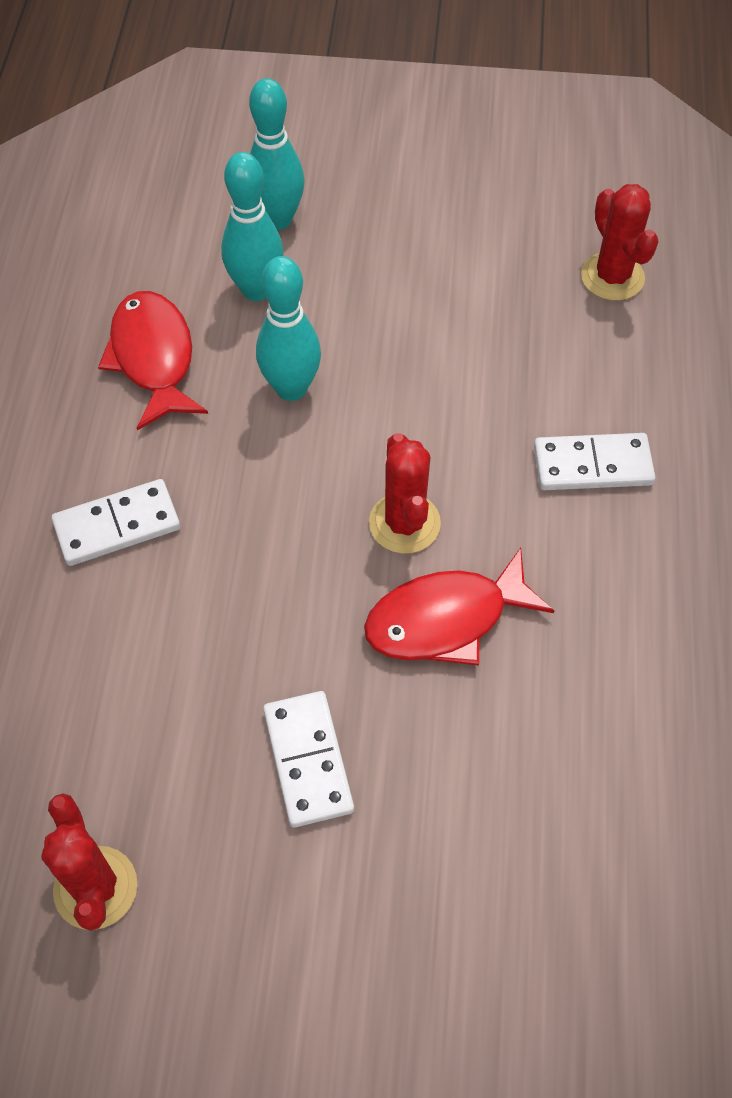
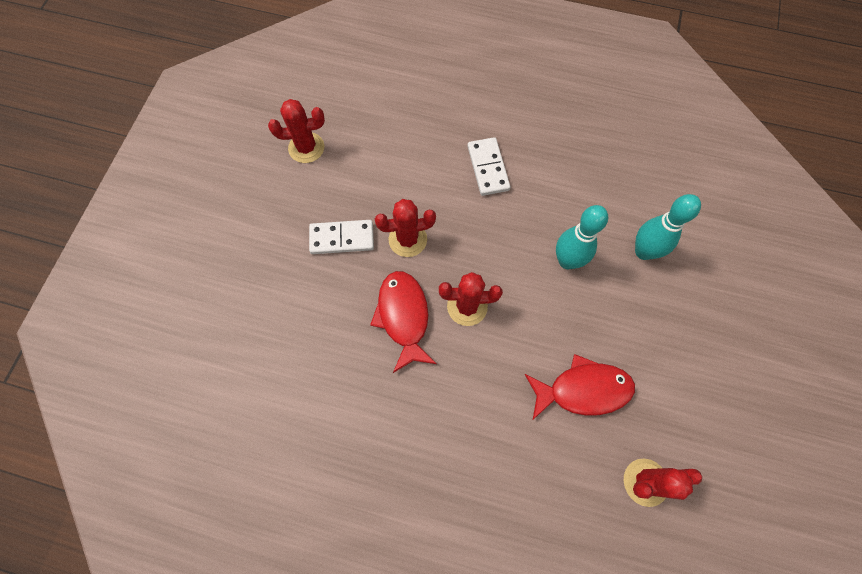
camera: 100 degrees right, 10 degrees up
red fish [98,291,208,430] -> red fish moved to [525,354,635,419]
turquoise bowling pin [249,78,304,230] -> none
white domino [534,433,655,490] -> none
none -> red cactus [375,199,436,257]

